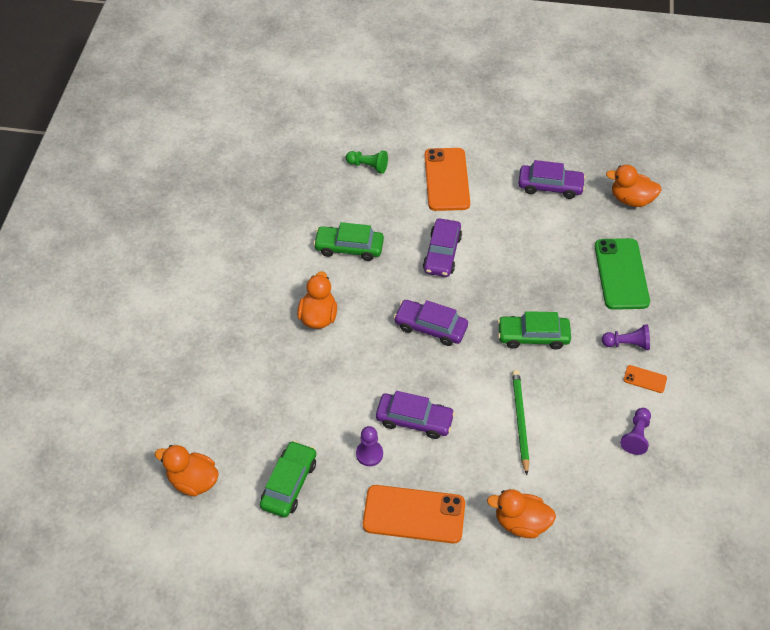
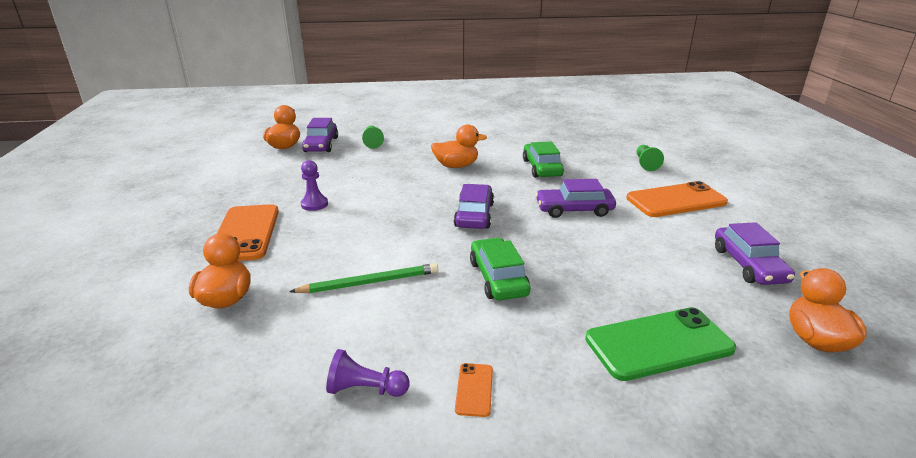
camera: 75 degrees right, 25 degrees down
green car [260,441,316,518] -> none
purple car [376,391,455,439] -> purple car moved to [302,118,338,152]
purple pawn [602,324,650,350] -> none
none -> green pawn [362,126,384,149]

